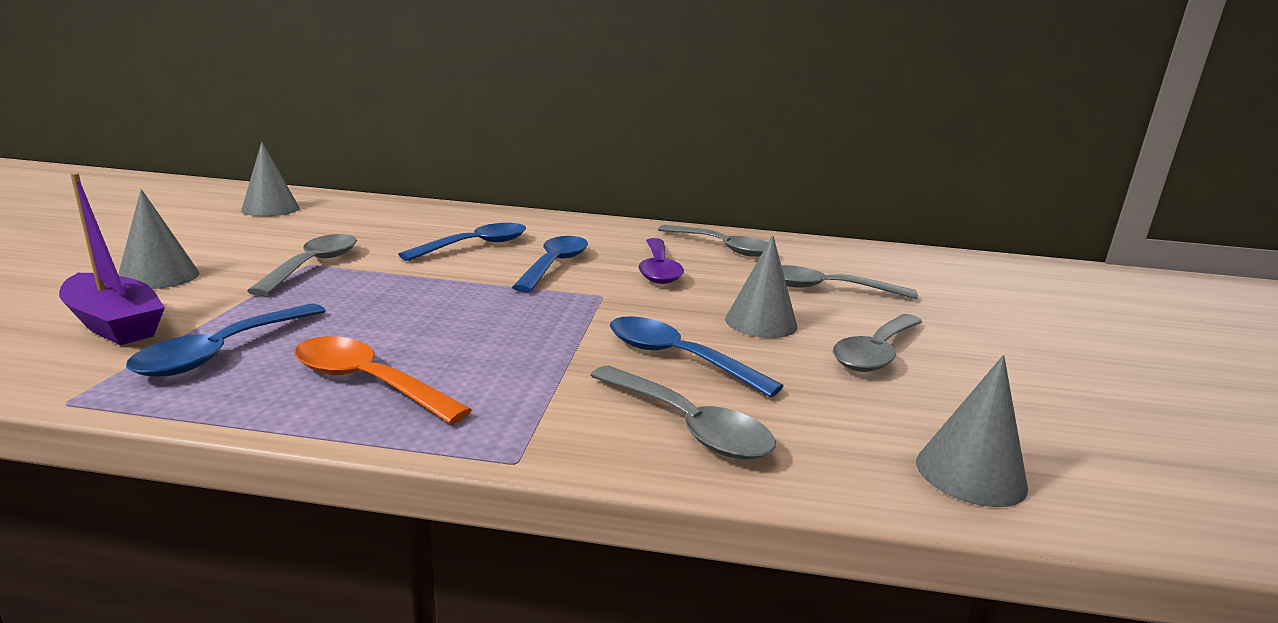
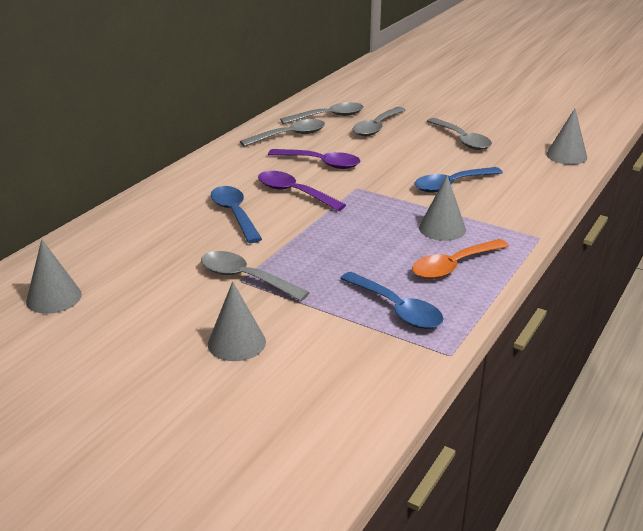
camera: 65 degrees left, 10 degrees up
purple boat [59,173,165,345] -> none
blue spoon [512,236,588,292] -> purple spoon [258,171,346,211]
grey spoon [590,366,776,459] -> grey spoon moved to [280,102,364,124]
grey cone [725,235,798,338] -> grey cone moved to [419,175,466,241]

